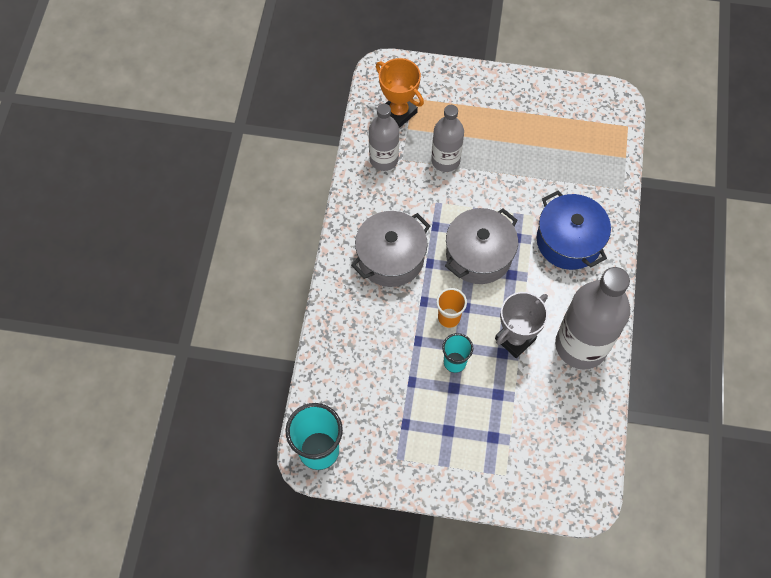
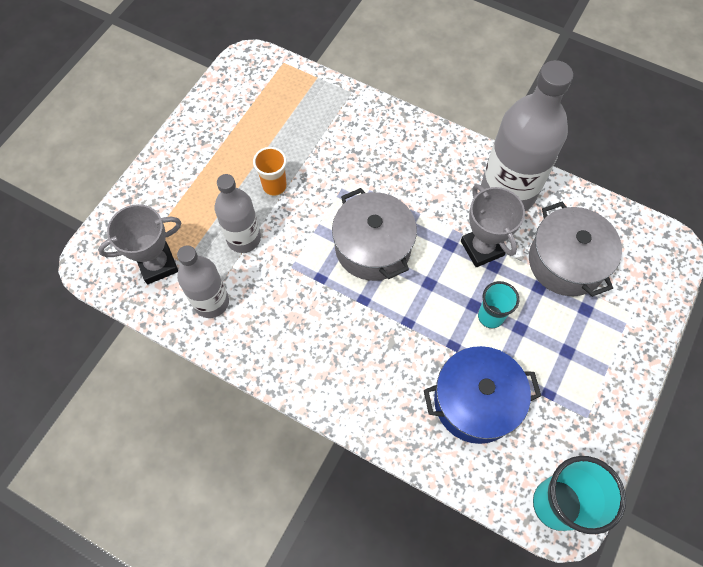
camera: 70 degrees left, 0 degrees up
grey pot [351,211,430,287] -> grey pot moved to [529,202,622,297]
orange trophy [376,58,424,128] -> grey trophy [98,204,181,284]
orange cup [436,288,467,328] -> orange cup moved to [253,147,287,196]
blue pot [537,191,611,270] -> blue pot moved to [424,346,541,444]

